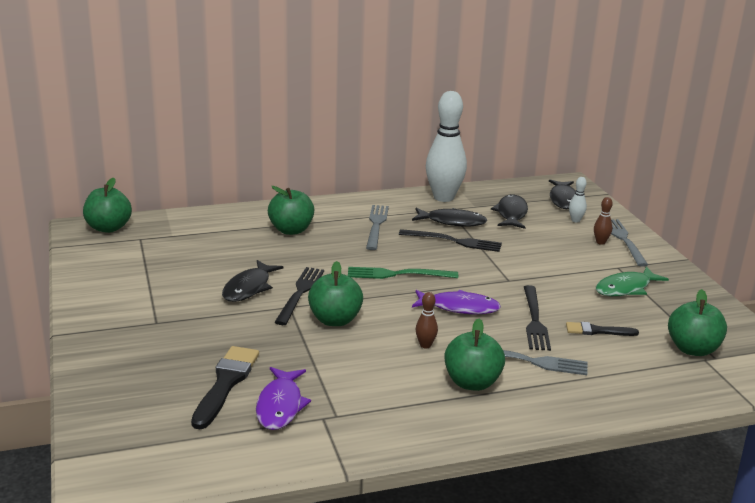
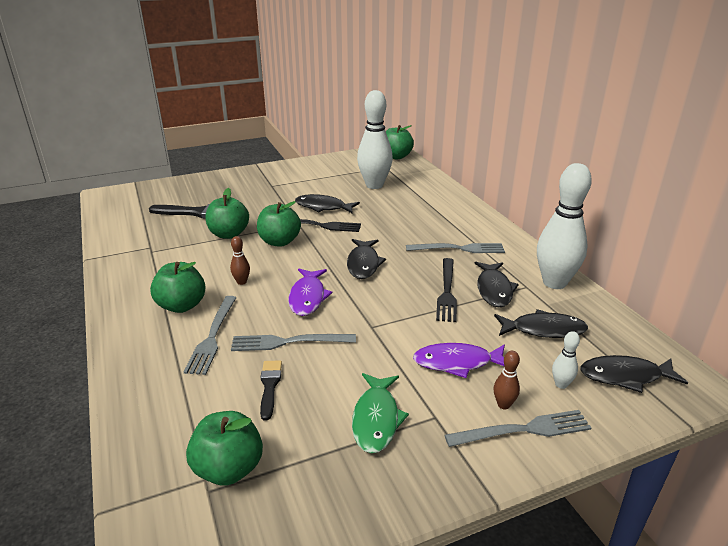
camera: 85 degrees right, 5 degrees up
purple fish [256,367,311,430] -> purple fish moved to [413,343,505,378]
green apple [268,186,314,235] -> green apple moved to [206,188,249,239]
green fork [348,267,458,279] -> black fish [347,239,386,279]
black fork [524,285,551,351] -> grey fork [231,334,356,351]
green fish [596,266,669,296] -> green fish turned 135 degrees counterclockwise [352,373,409,453]
none -> white bowling pin [357,90,393,189]

